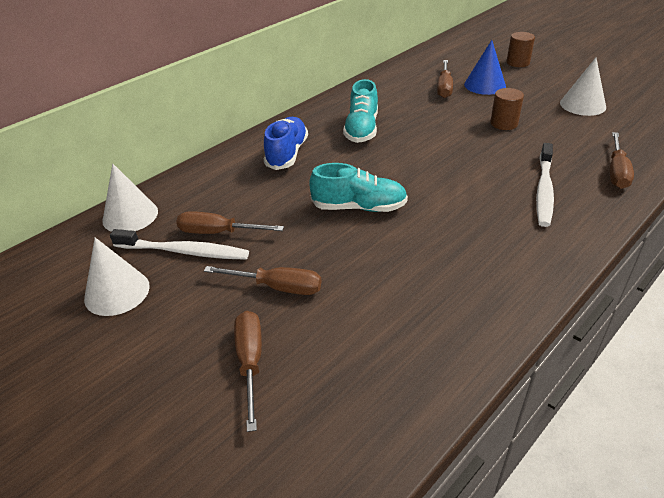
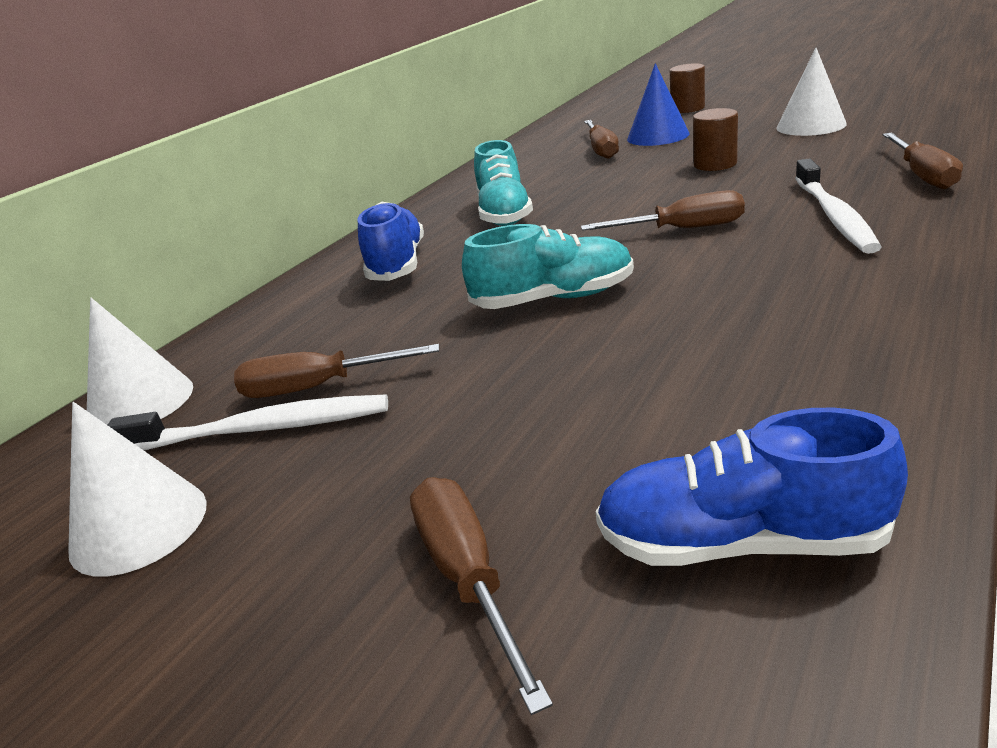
camera: 10 degrees left, 10 degrees down
brown screwdriver [204,266,321,295] -> brown screwdriver moved to [581,190,745,231]
none -> blue shoe [595,408,908,566]

